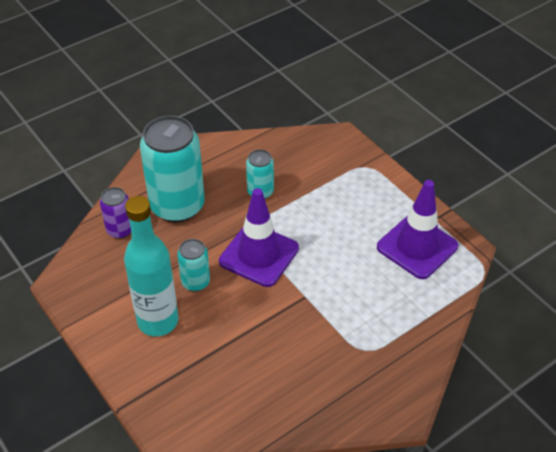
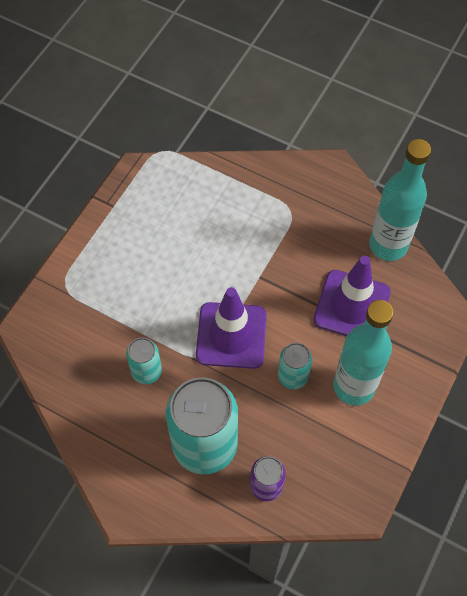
camera: 115 degrees left, 15 degrees up
purple traffic cone [377,180,458,279] -> purple traffic cone moved to [313,256,391,336]
none -> turquoise bottle [369,139,431,261]

